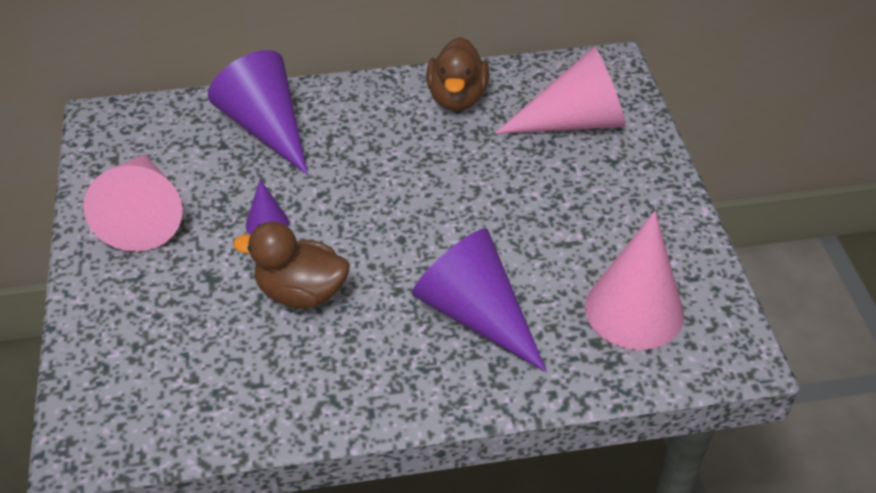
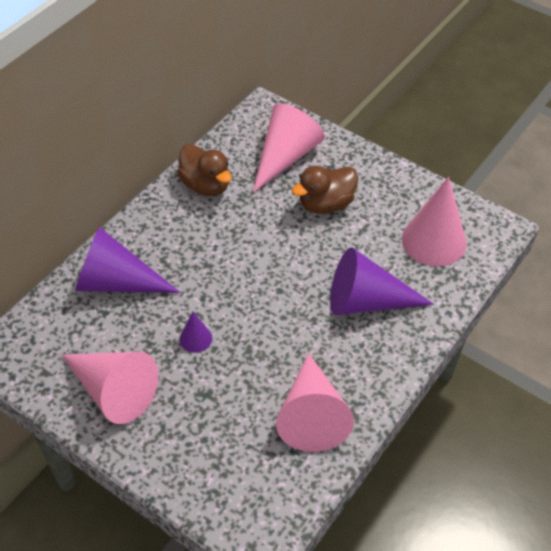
camera: 45 degrees left, 5 degrees up
brown duck [233,222,349,309] -> brown duck moved to [292,166,358,214]
none -> pink cone [276,353,354,452]

